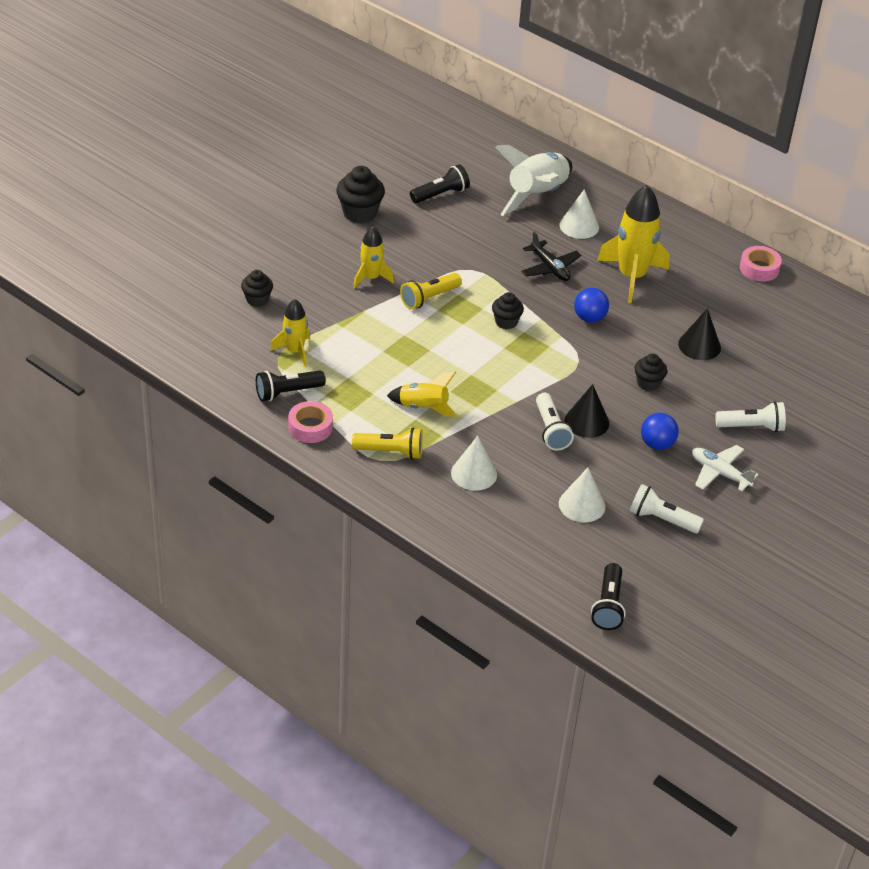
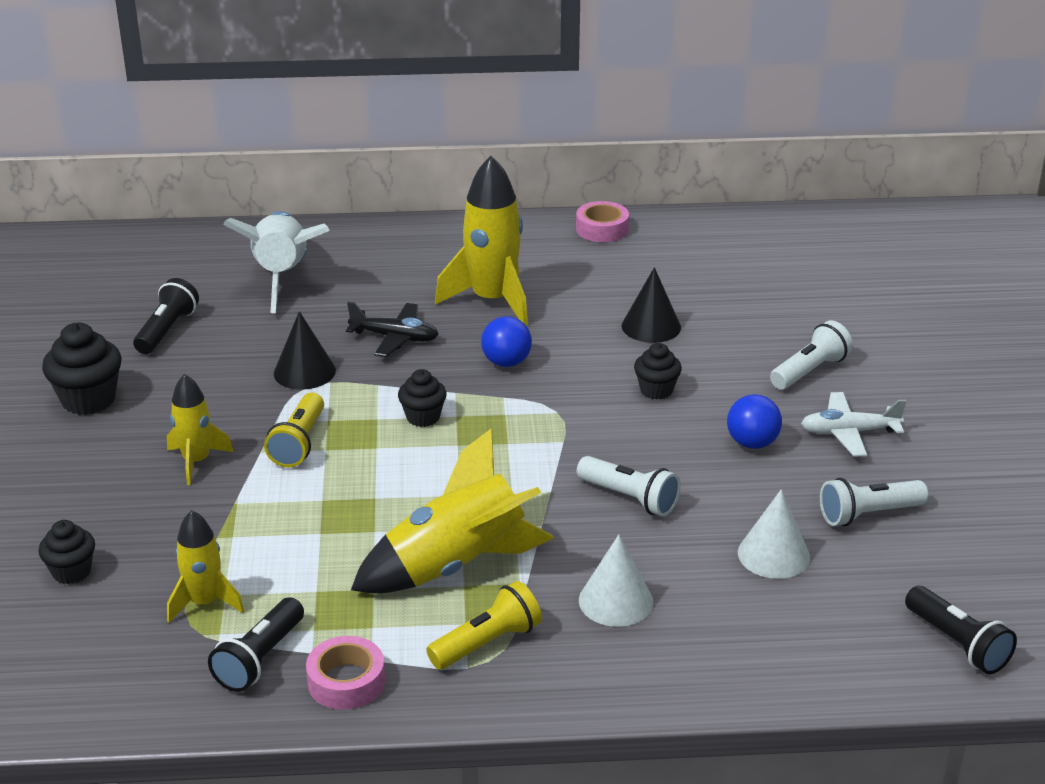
camera: 40 degrees left, 10 degrees down
yellow rocket [387,372,457,417] -> yellow rocket [351,429,554,594], size x1.75
white cone [559,189,599,239] -> none
black cone [565,384,609,438] -> black cone moved to [274,311,336,390]

